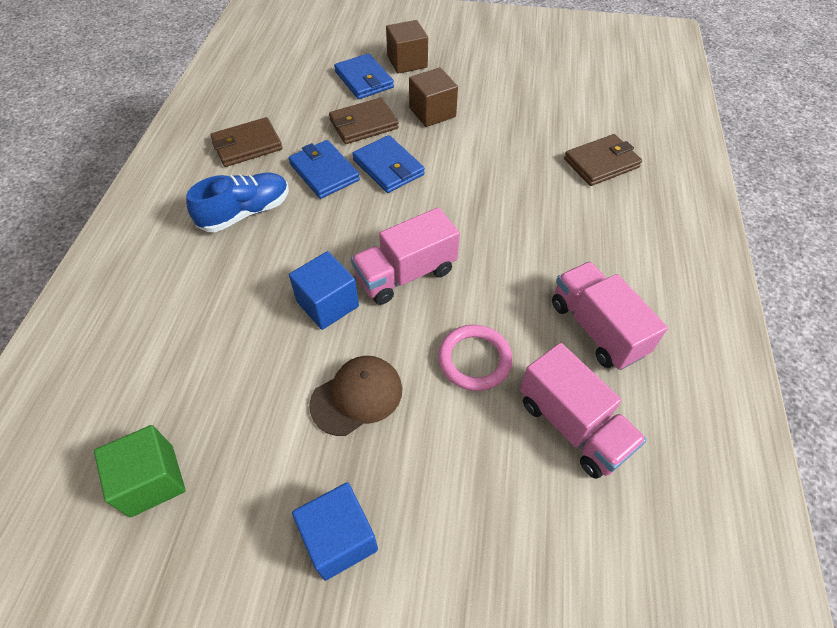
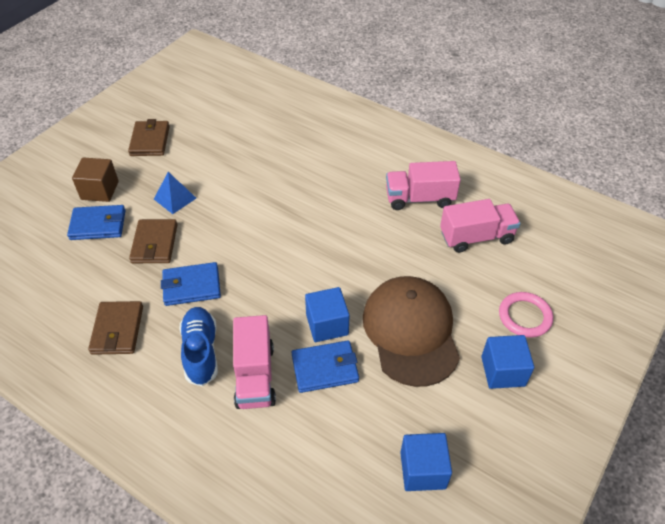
camera: 65 degrees left, 5 degrees down
green cube [94,425,185,517] -> blue cube [400,433,452,491]
brown cap [309,356,402,436] -> brown cap [363,276,460,387], size x1.81
pink truck [351,207,460,305] -> pink truck moved to [233,315,276,409]
blue wallet [352,135,425,193] -> blue wallet moved to [291,340,359,393]
brown cube [409,68,458,127] -> blue pyramid [154,172,196,214]
pink ring [438,325,513,391] -> pink ring moved to [499,292,553,338]
brown wallet [564,134,642,186] -> brown wallet moved to [128,119,170,156]

